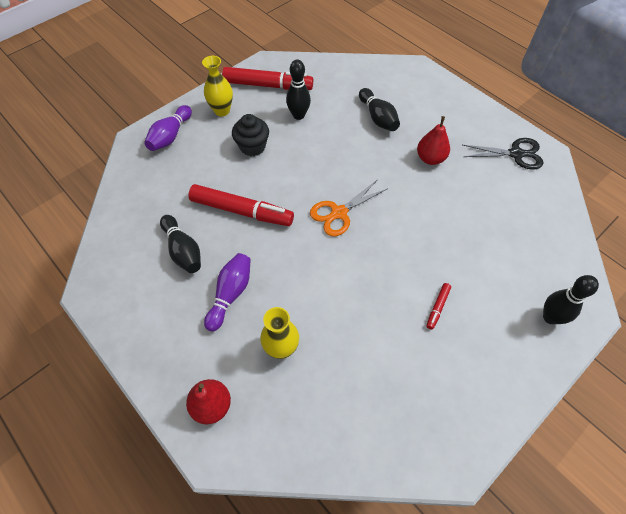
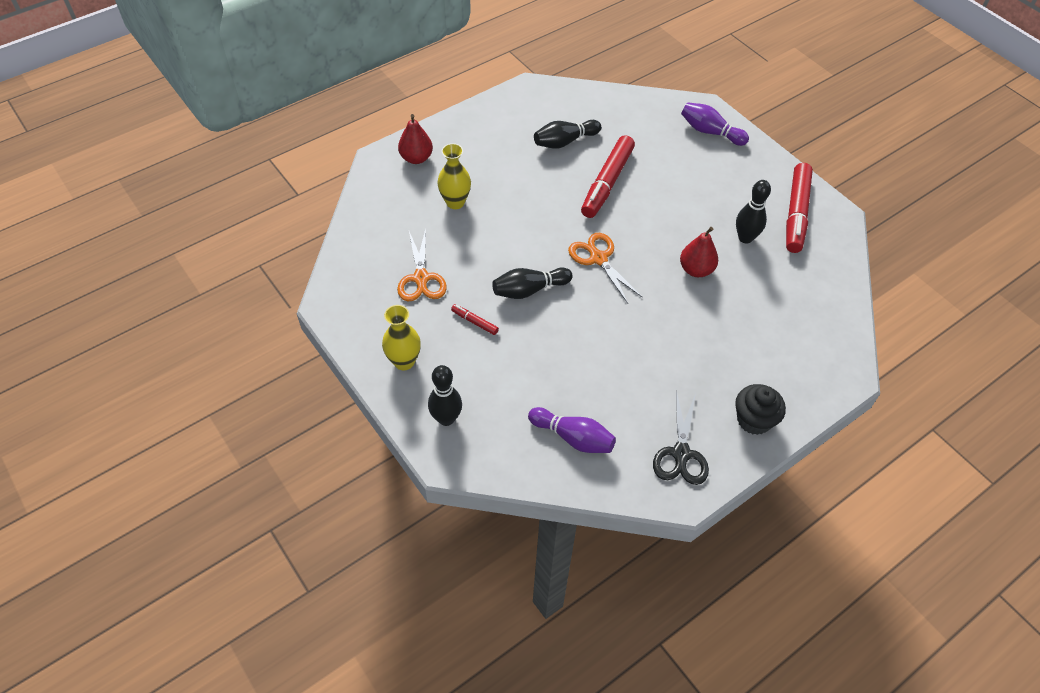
camera: 95 degrees right, 5 degrees down
yellow vase [202,56,233,117] -> yellow vase moved to [382,305,421,370]
purple bowling pin [204,253,251,332] -> purple bowling pin moved to [528,407,616,453]
black cupcake [232,114,269,156] -> black cupcake moved to [735,384,786,435]
black bowling pin [359,88,400,131] -> black bowling pin moved to [492,268,572,299]
red pear [417,116,450,165] -> red pear moved to [680,227,718,277]
none -> orange scissors [397,228,447,301]

